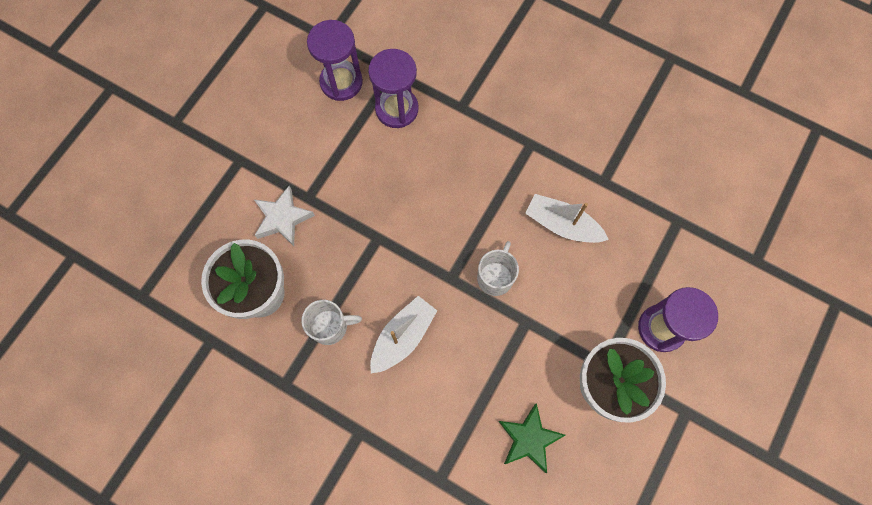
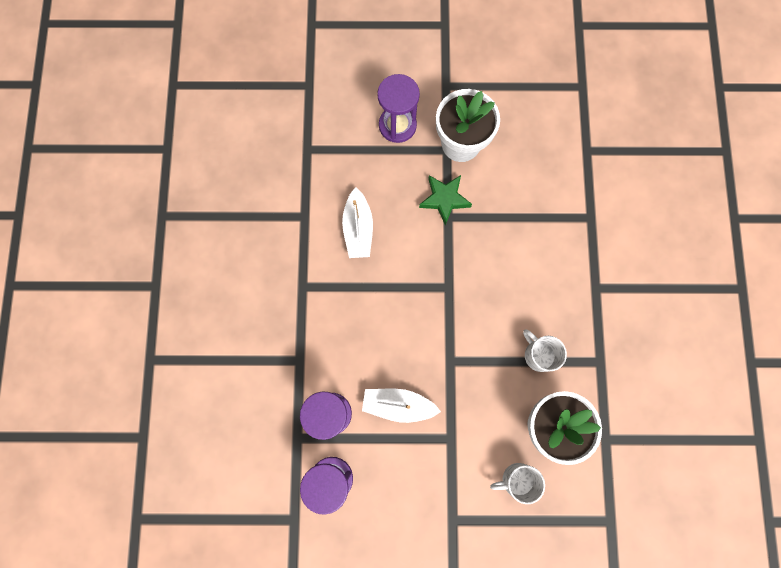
camera: 120 degrees left, 5 degrees up
white star [254,186,315,246] -> none
white boat [370,296,437,373] -> white boat moved to [362,389,441,423]
white mug [477,241,519,296] -> white mug moved to [490,463,545,504]
green star [498,403,565,473] -> green star moved to [419,175,472,226]

